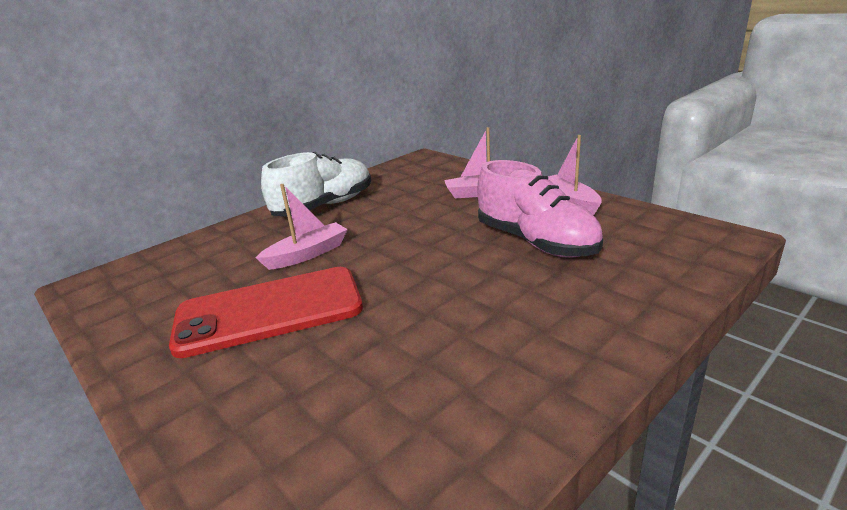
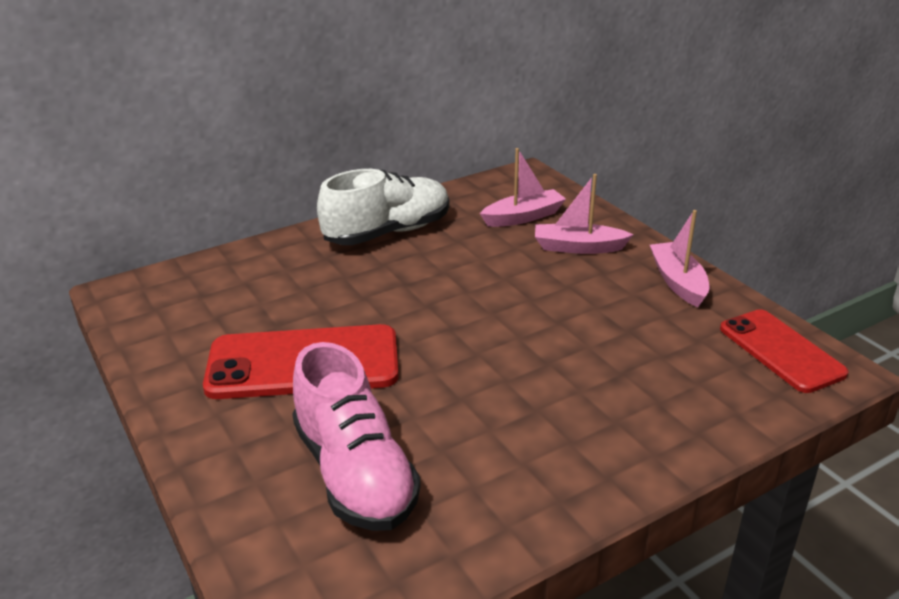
camera: 10 degrees right, 5 degrees up
pink boat [256,184,348,270] -> pink boat moved to [480,148,566,227]
pink shoe [477,160,603,258] -> pink shoe moved to [292,342,421,531]
none -> red phone [720,309,849,393]

